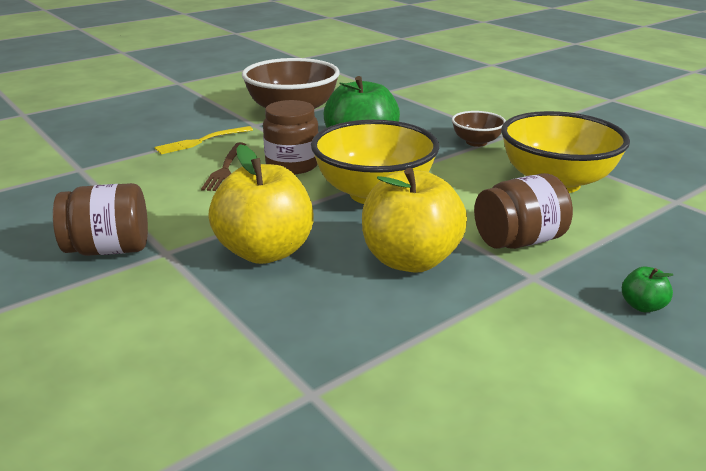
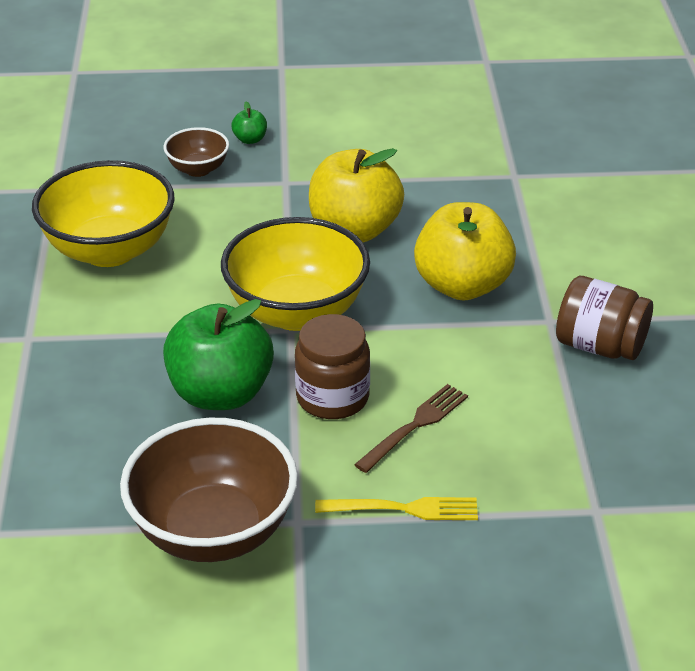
camera: 145 degrees left, 10 degrees up
brown bowl [452,111,506,147] -> brown bowl moved to [164,127,229,177]
brown jar [474,173,573,249] -> none

